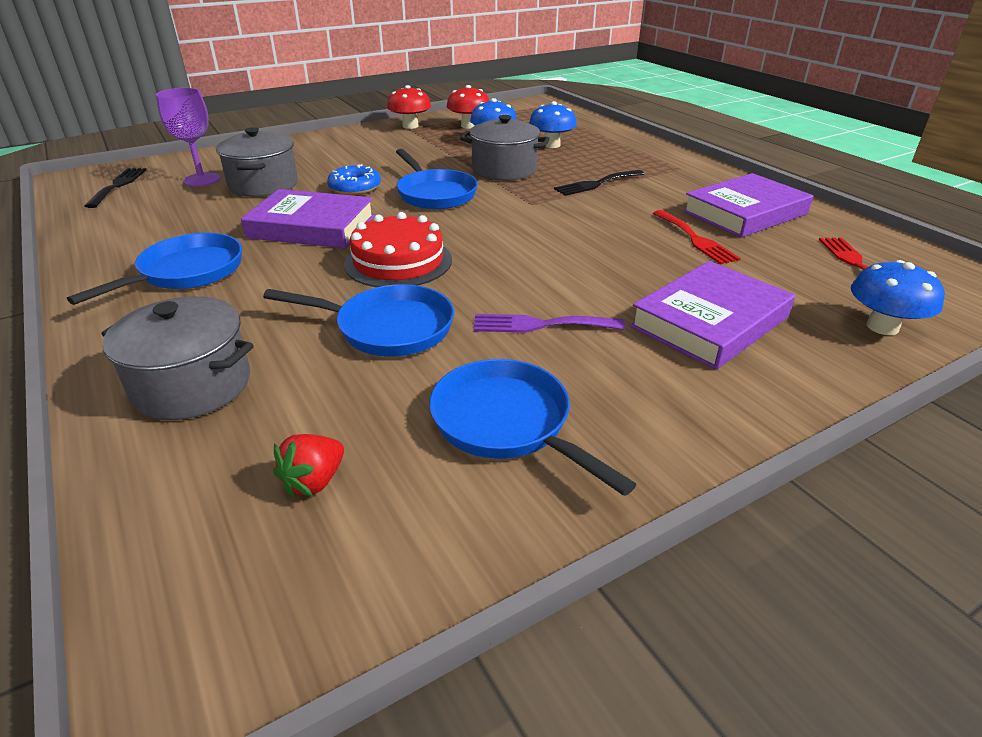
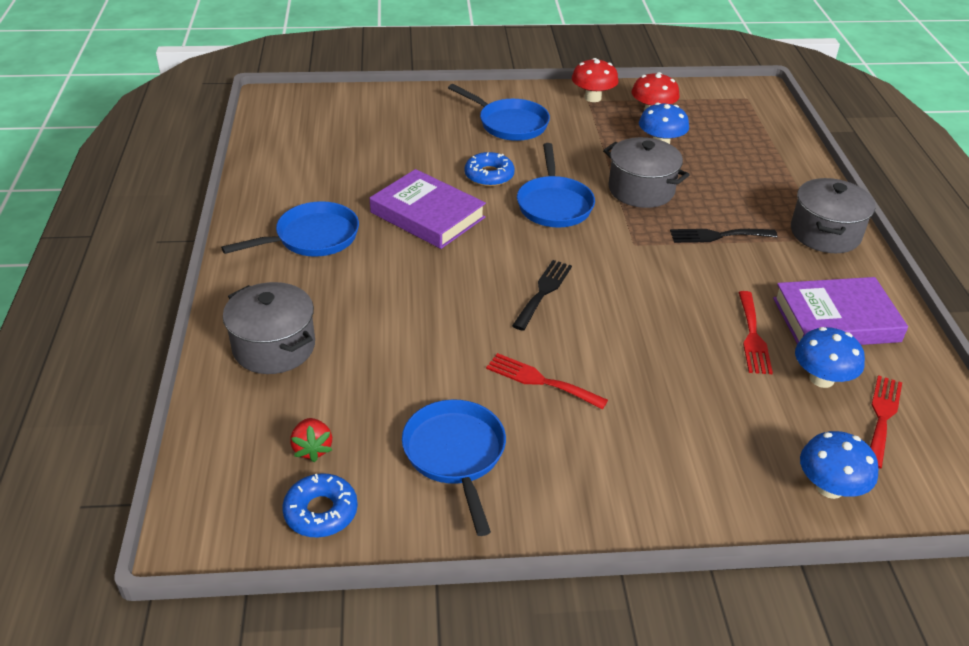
camera: 25 degrees right, 5 degrees up
black fork [85,168,146,208] -> black fork moved to [512,260,572,331]
purple goblet [156,88,220,187] -> none
grey pot [216,127,298,197] -> grey pot moved to [791,178,875,253]
blue pan [263,284,454,357] -> blue pan moved to [448,84,550,141]
red strawberry [273,434,344,498] -> red strawberry turned 75 degrees counterclockwise [290,418,332,462]
red cake [344,212,452,287] -> none
purple fork [474,314,625,333] -> red fork [486,353,608,410]
blue mushroom [529,101,577,148] -> blue mushroom moved to [795,327,865,388]
purple book [630,261,795,369] -> none
none -> blue donut [282,473,358,538]

